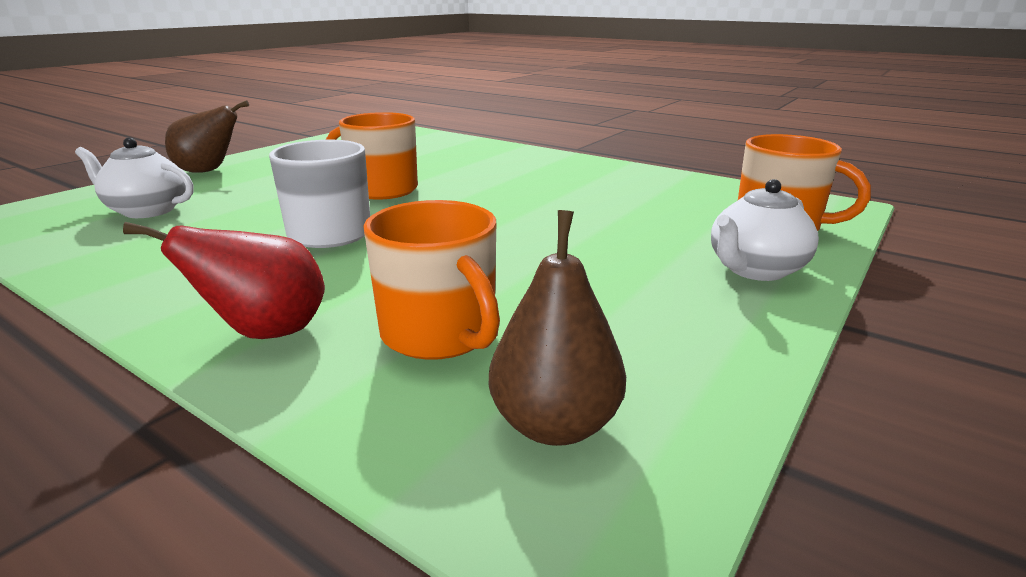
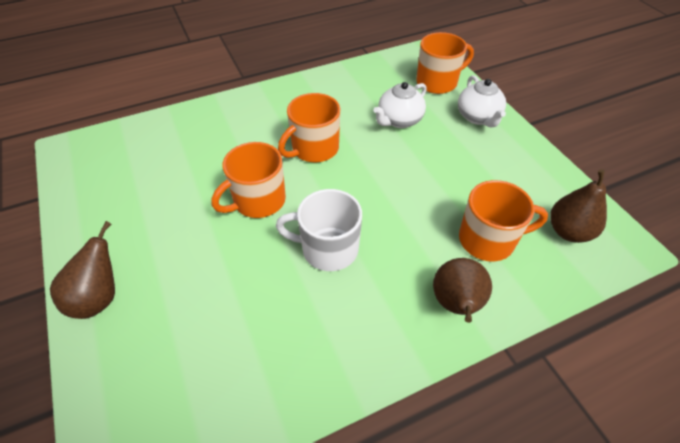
camera: 60 degrees left, 25 degrees up
white teapot [75,137,193,218] -> white teapot moved to [373,82,427,128]
red pear [123,222,325,339] -> brown pear [433,258,492,323]
none -> orange mug [278,93,340,162]

